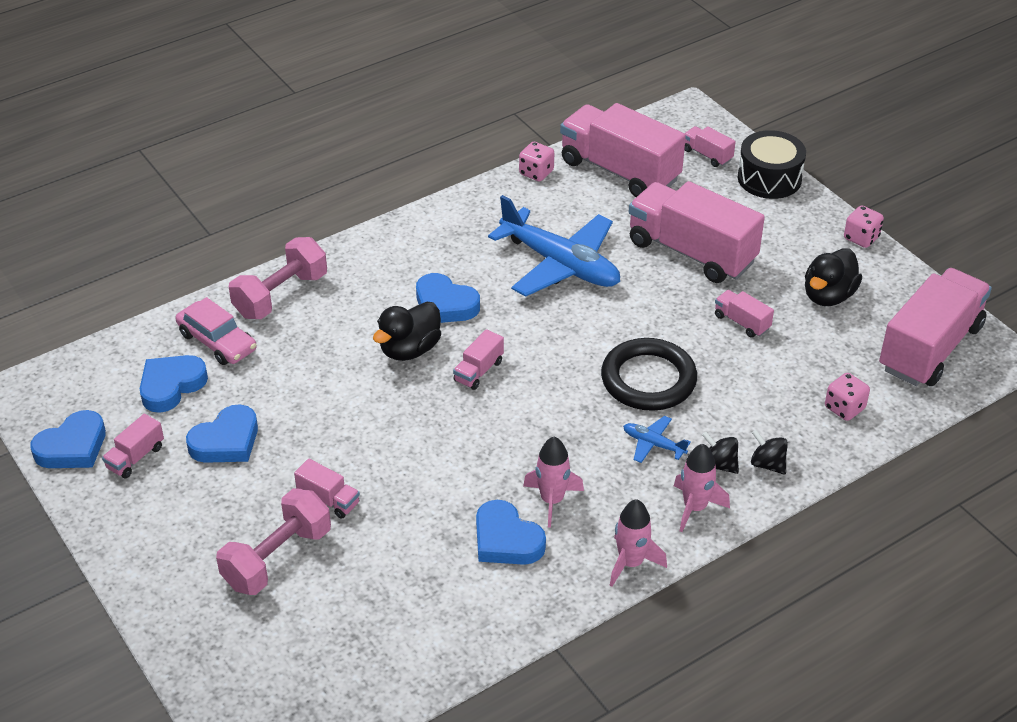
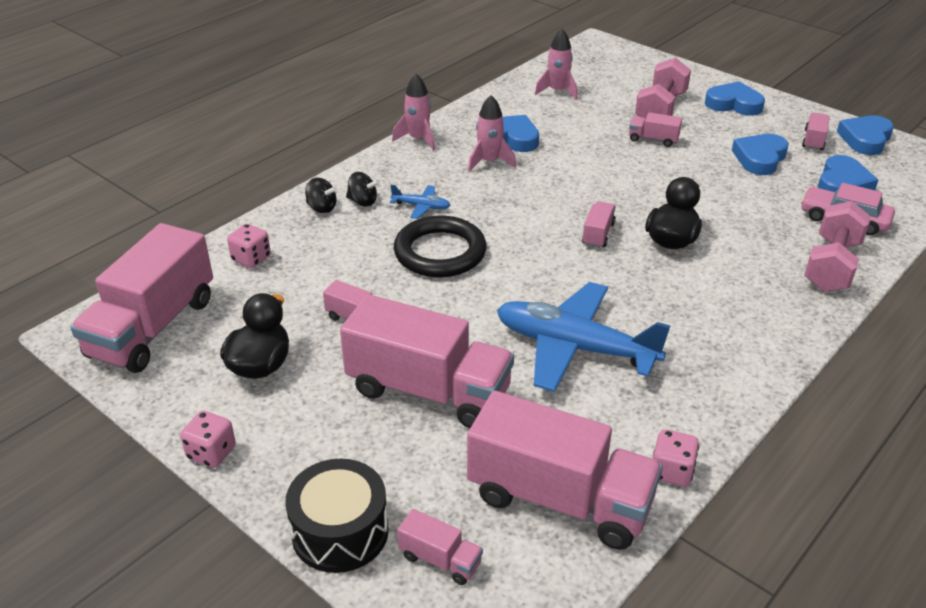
camera: 165 degrees right, 5 degrees down
blue heart [416,273,480,323] -> blue heart moved to [705,81,765,116]
pink rocket [674,444,730,532] -> pink rocket moved to [534,29,578,100]

